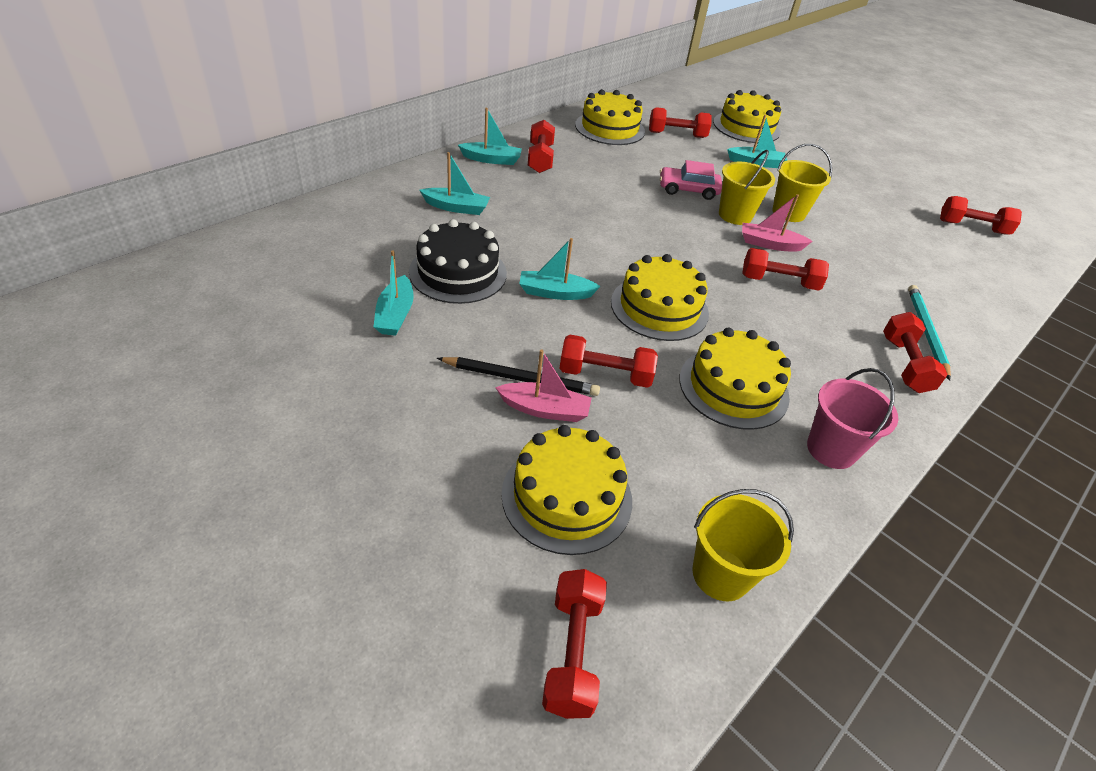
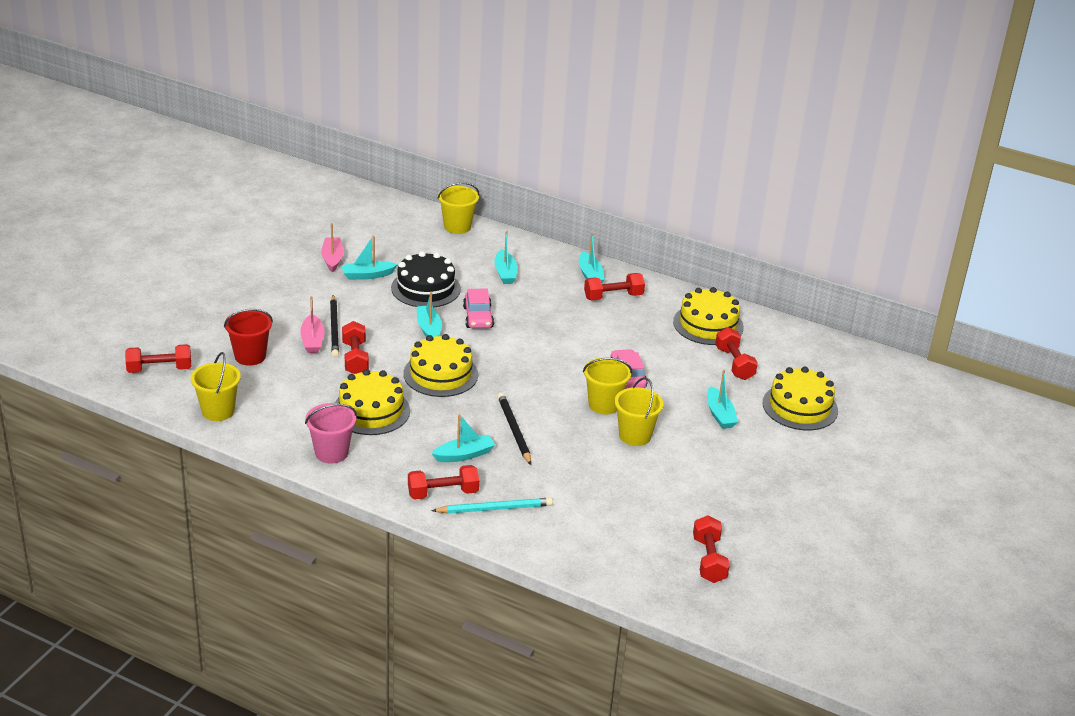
camera: 75 degrees right, 10 degrees down
yellow cake [501,425,632,555] -> red bucket [224,309,273,366]
pink boat [742,194,813,252] -> pink boat moved to [321,223,344,272]
red dumbbell [742,248,829,291] -> black pencil [498,393,531,465]
none -> turquoise boat [431,414,495,462]
none -> yellow bucket [437,182,479,234]
none -> pink car [463,289,494,328]

